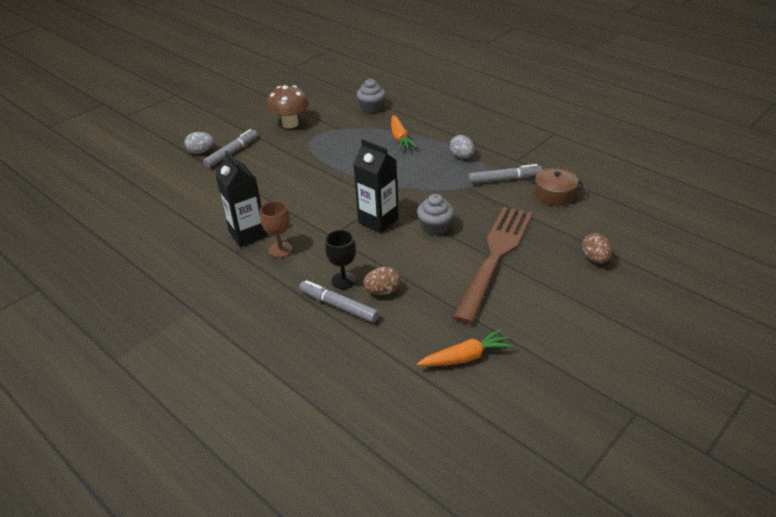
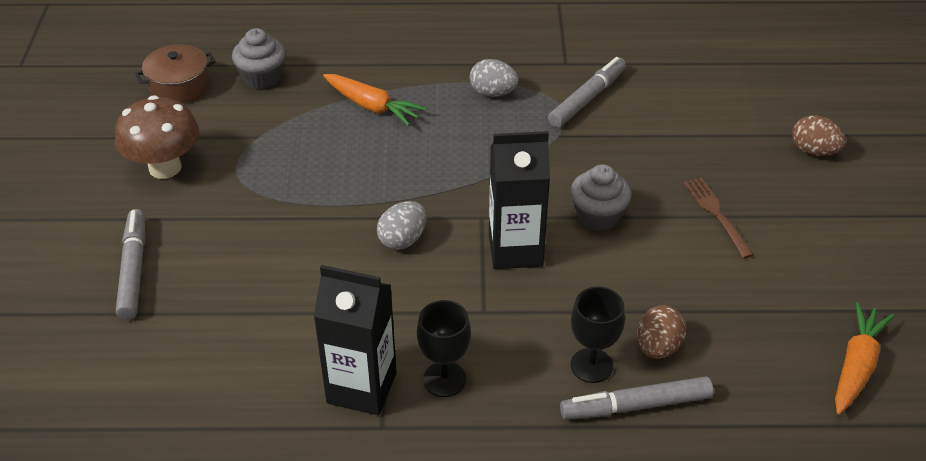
camera: 45 degrees left, 5 degrees up
grey egg [184,132,214,154] -> grey egg moved to [377,201,426,250]
brown goblet [260,201,292,258] -> black goblet [417,300,471,397]
brown fork [452,207,532,324] -> brown fork [683,177,754,259], size x0.42
brown pot [530,168,583,206] -> brown pot moved to [135,44,215,103]

